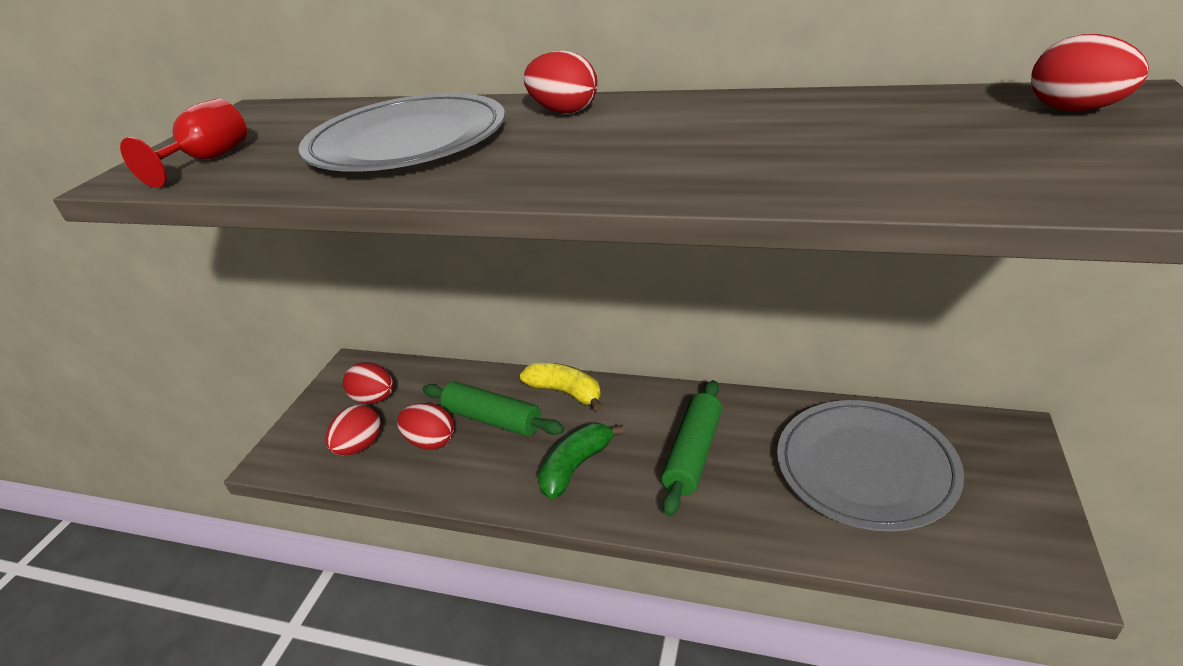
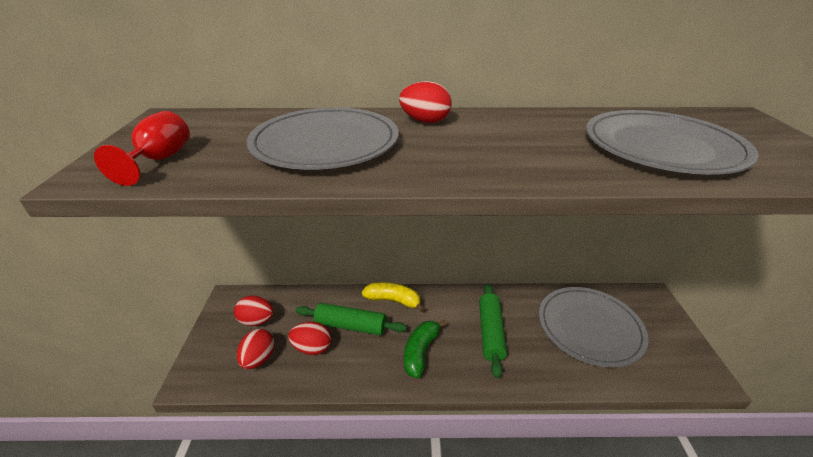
camera: 20 degrees left, 0 degrees up
red egg [1031,34,1149,111] -> none
none -> grey plate [586,110,759,175]

